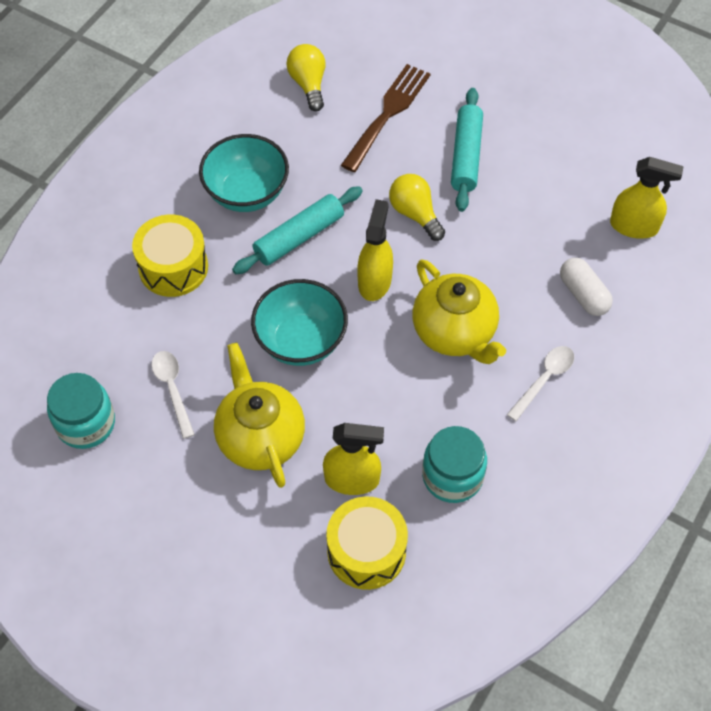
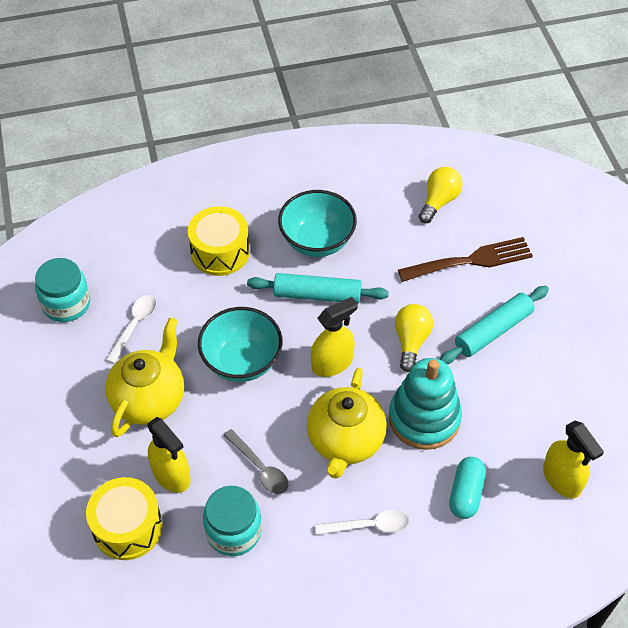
camera: 45 degrees right, 5 degrees down
white capsule [560,258,613,316] -> turquoise capsule [449,457,486,519]
none -> grey spoon [224,429,288,494]
none -> turquoise stacking toy [389,358,462,450]

